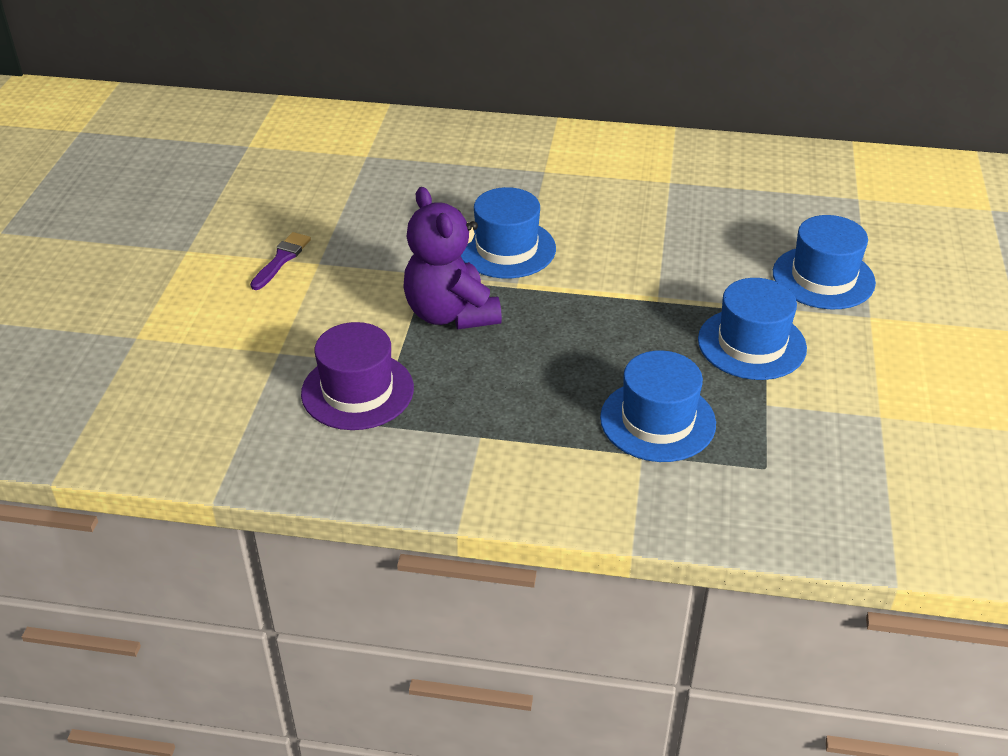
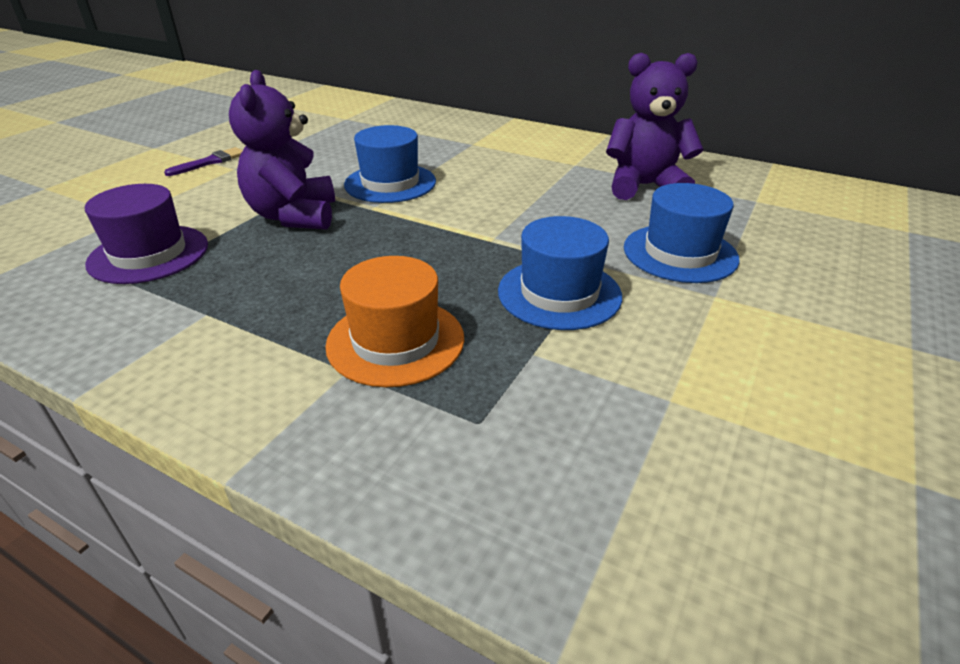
camera: 20 degrees right, 5 degrees down
blue hat [600,350,716,462] -> orange hat [325,256,464,387]
none -> purple teddy bear [606,53,704,200]

